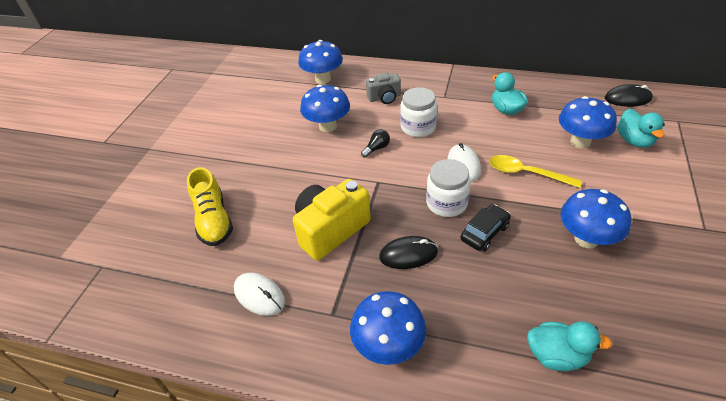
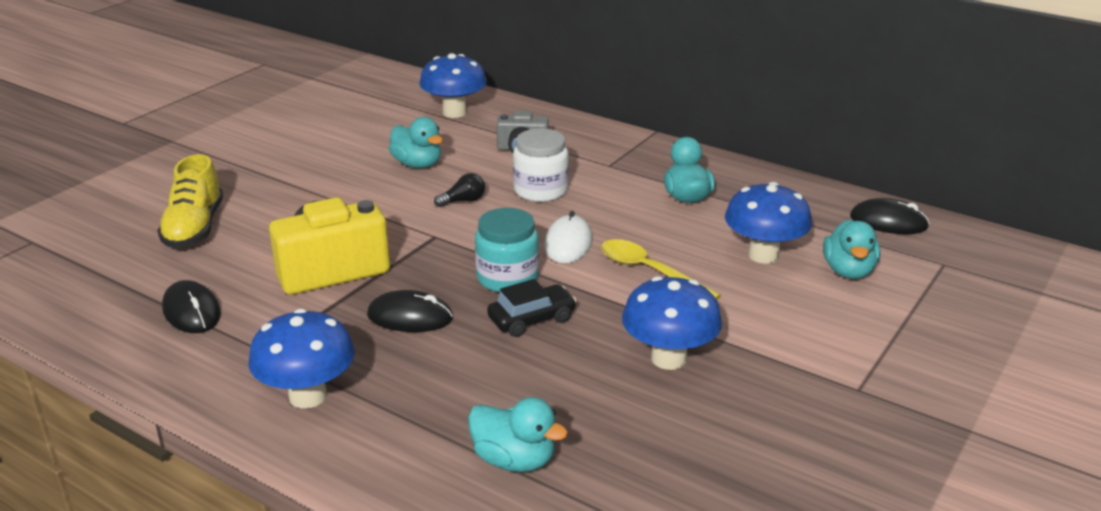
camera: 15 degrees right, 15 degrees down
white mouse [234,273,285,316] -> black mouse [162,280,221,333]
blue mushroom [300,85,350,132] -> turquoise duck [389,117,443,168]
white jar [426,159,471,217] -> turquoise jar [475,208,539,292]

